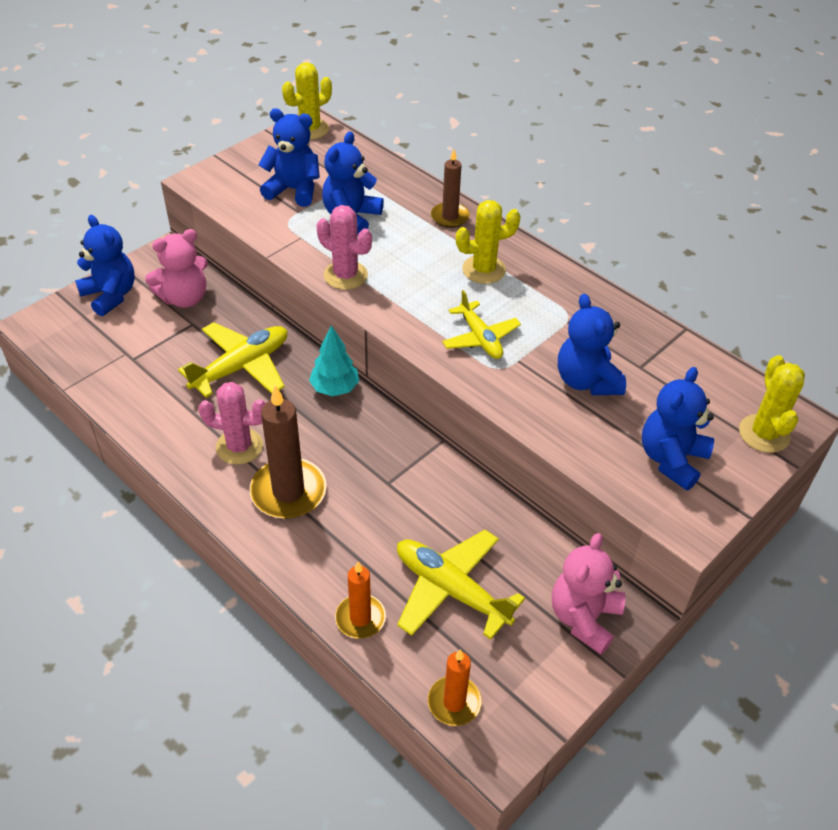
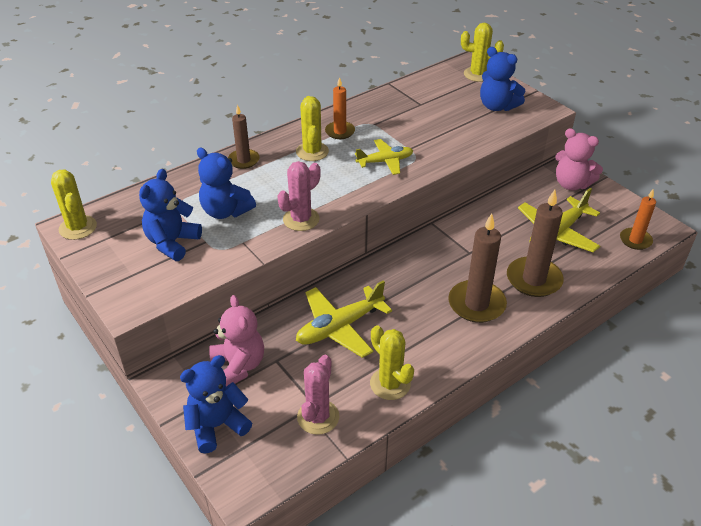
camera: 80 degrees left, 5 degrees down
yellow plane [178,322,287,398] -> yellow plane turned 90 degrees counterclockwise [296,280,392,358]
pink cactus [198,382,266,465] -> pink cactus moved to [297,355,339,435]
turquoise tree [309,325,359,396] -> none
orange candle [335,562,386,639] -> orange candle moved to [325,77,355,139]
blue teddy bear [558,294,626,395] -> none
none -> yellow cactus [370,326,414,400]
none -> brown candle [507,190,564,297]

